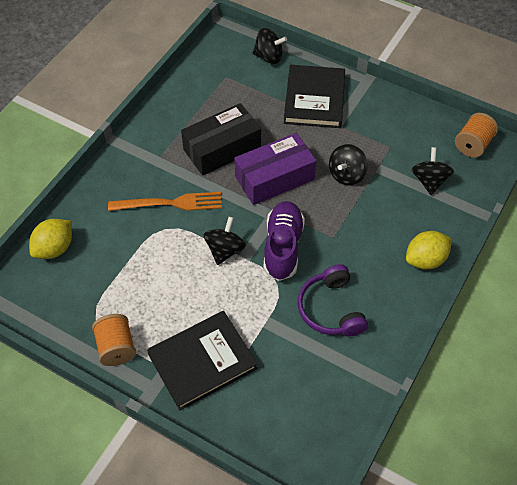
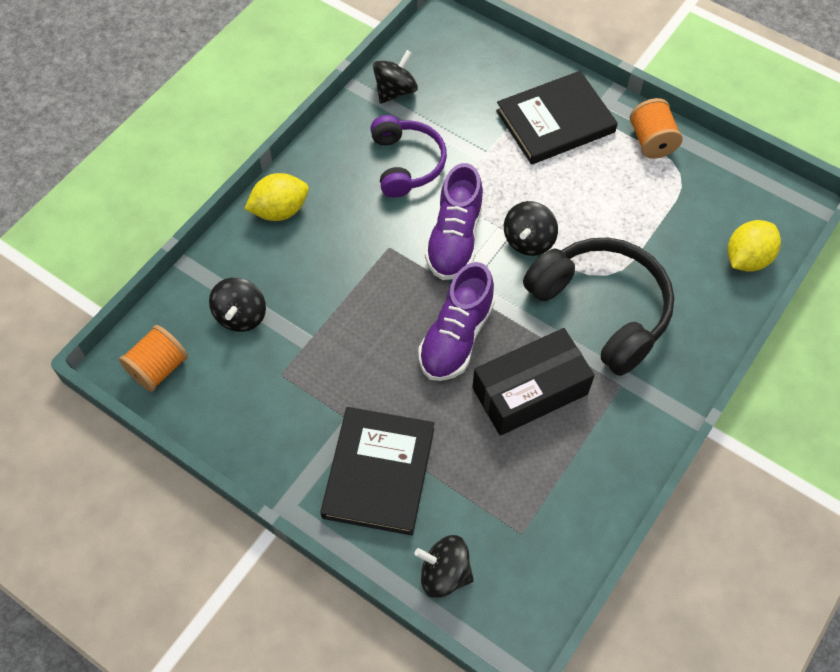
camera: 175 degrees left, 5 degrees up
orange fork [108,192,222,211] -> black headphones [523,238,674,376]
purple box [234,133,316,205] -> purple shoe [418,262,495,381]
black spinning top [329,144,368,185] -> black spinning top moved to [373,50,418,104]

